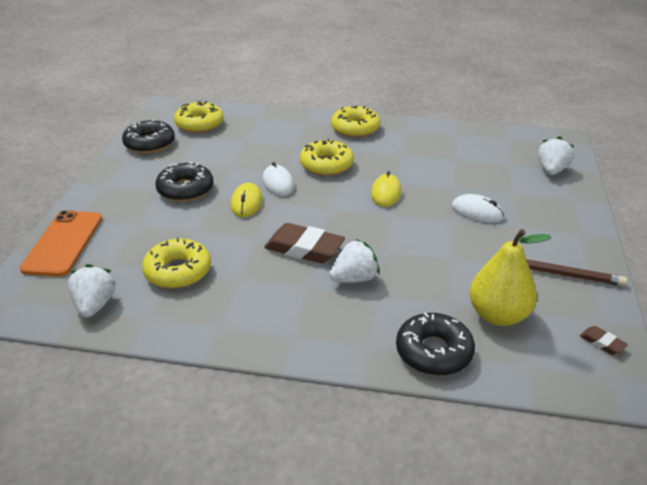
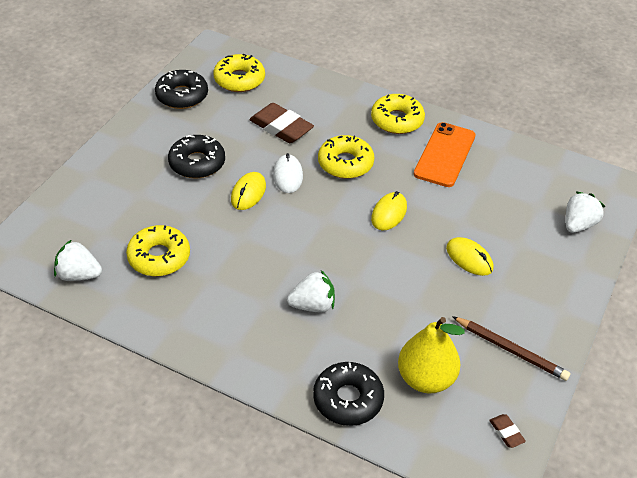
camera: 15 degrees right, 10 degrees up
orange phone [20,210,102,277] -> orange phone moved to [414,122,476,187]
white strawberry [68,264,116,318] -> white strawberry turned 90 degrees counterclockwise [54,239,102,281]
brown eraser [264,223,345,263] -> brown eraser moved to [249,103,314,143]
white mouse [452,194,504,223] -> yellow mouse [446,237,493,276]

